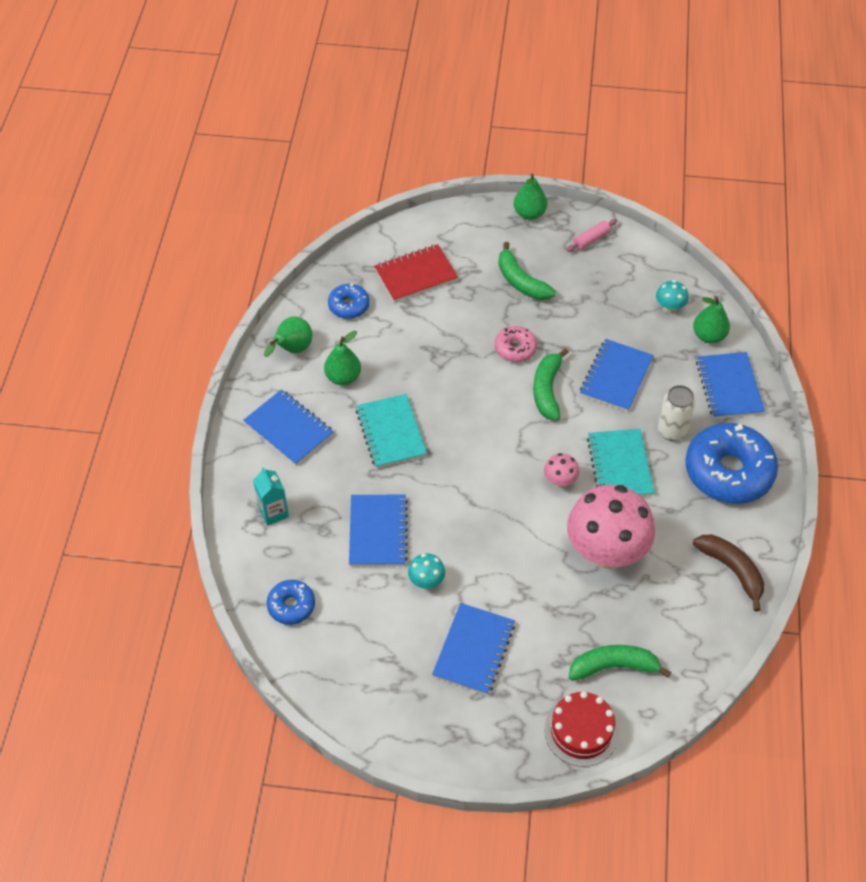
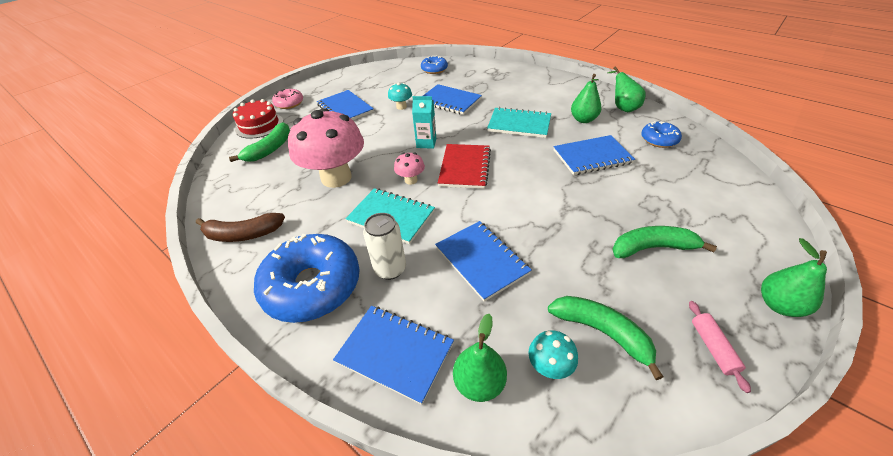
camera: 125 degrees right, 10 degrees down
blue notebook [243,389,334,466] -> blue notebook moved to [554,135,635,175]
turquoise carton [253,467,289,526] -> turquoise carton moved to [412,96,436,149]
red notebook [374,244,458,302] -> red notebook moved to [438,144,491,189]
pink donut [495,326,537,362] -> pink donut moved to [272,89,303,109]
green banana [533,348,569,420] -> green banana moved to [548,296,663,380]

